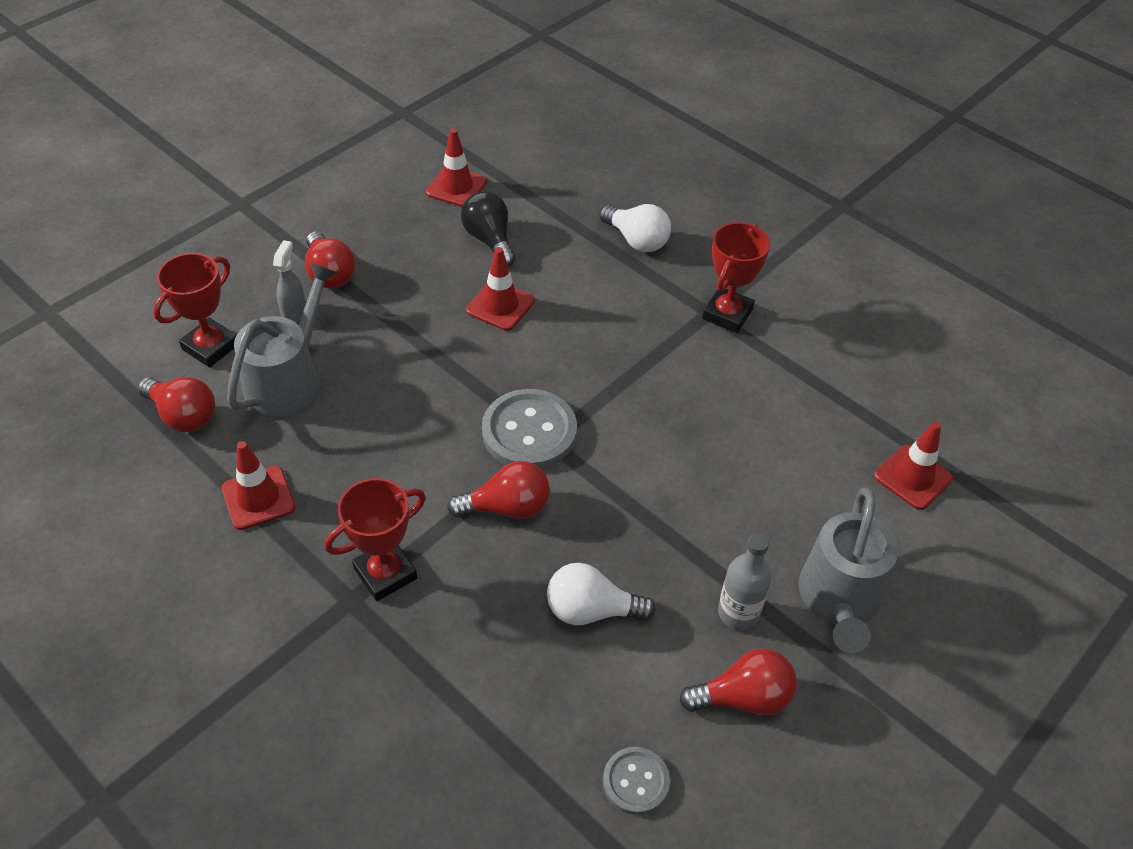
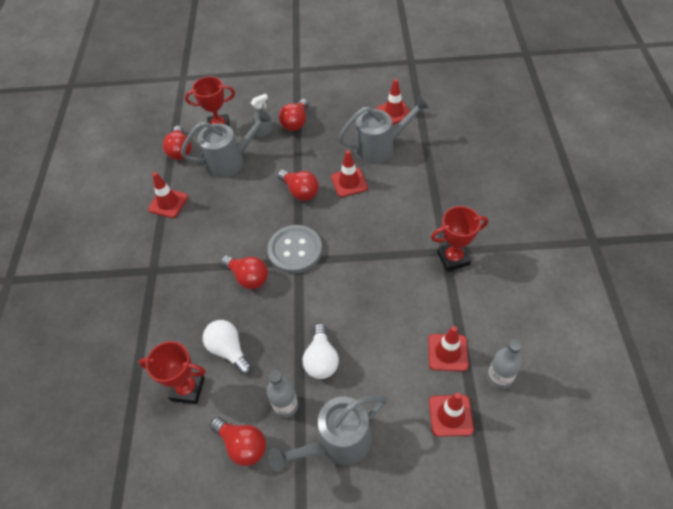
camera: 50 degrees right, 5 degrees up
red trophy [325,478,426,601] -> red trophy moved to [138,341,206,404]
black light bulb [461,191,516,267] -> grey watering can [338,96,429,164]
white light bulb [599,204,671,252] -> white light bulb moved to [303,323,339,379]
grey button [603,747,670,815] -> none
none -> red light bulb [278,170,319,201]
none -> red traffic cone [428,326,469,371]
none -> grey bottle [487,339,522,389]

